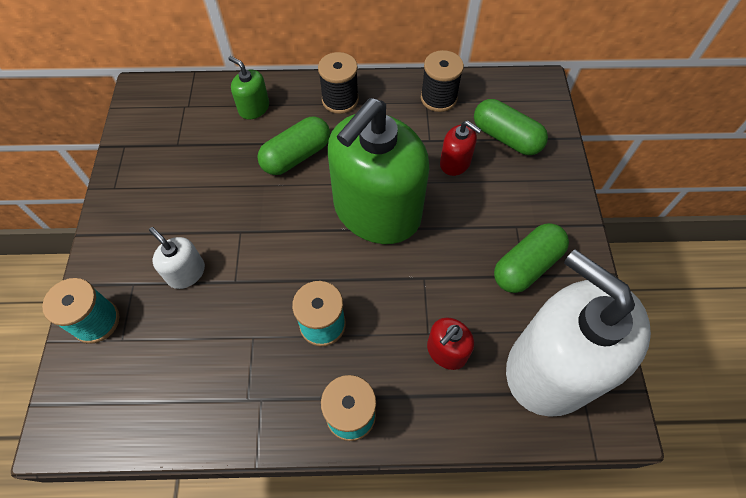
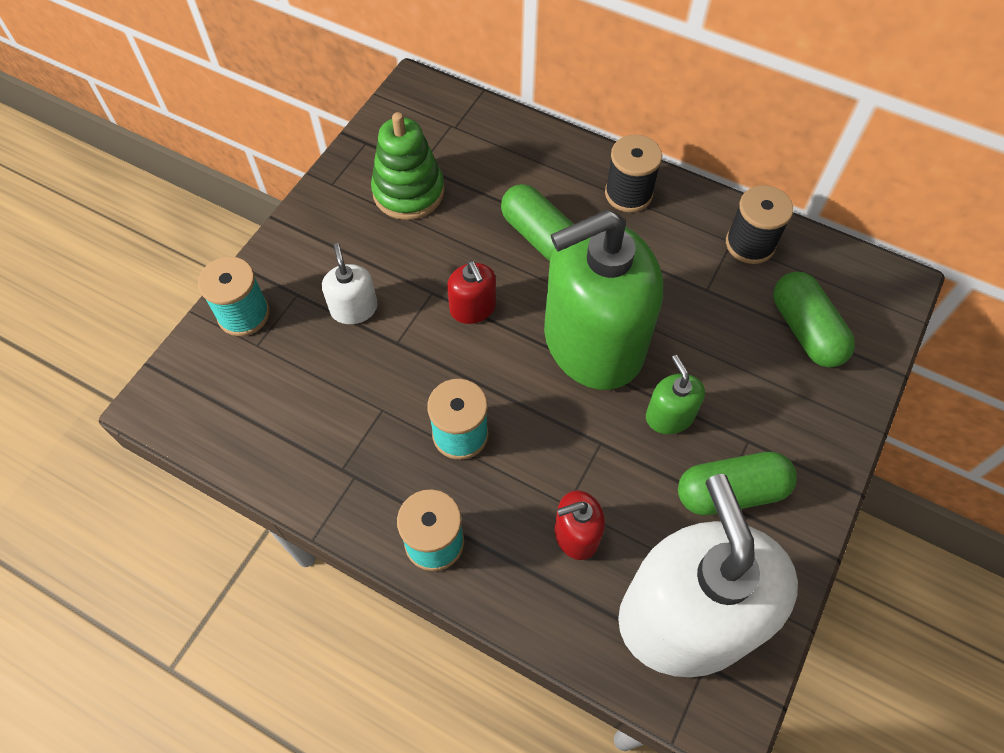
camera: 30 degrees right, 0 degrees up
green soap dispenser [229,56,269,120] -> green soap dispenser moved to [646,355,705,434]
green capsule [257,117,330,175] -> green capsule turned 60 degrees clockwise [501,184,573,261]
red soap dispenser [440,121,482,176] -> red soap dispenser moved to [447,261,496,324]
none -> green stacking toy [371,112,444,220]

